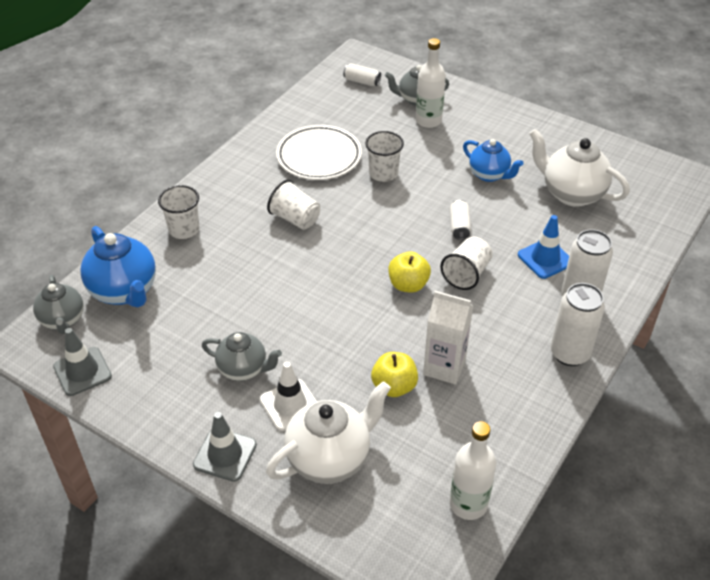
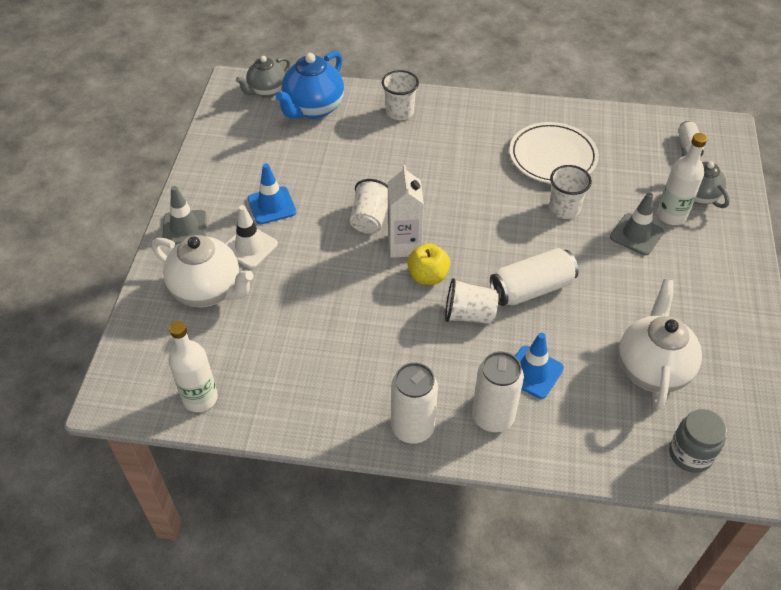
camera: 65 degrees right, 5 degrees up
grey traffic cone [53,328,112,396] -> grey traffic cone moved to [610,193,664,255]
grey teapot [202,332,282,381] -> blue traffic cone [248,164,296,224]
white cup [267,180,320,230] -> white cup moved to [350,179,388,234]
yellow apple [371,352,418,397] -> none
white carton [423,291,473,385] -> white carton moved to [388,165,424,258]
white can [450,200,471,240] -> white can [490,248,579,306], size x1.82
blue teapot [463,139,524,182] -> none
none -> grey jar [669,409,727,473]

